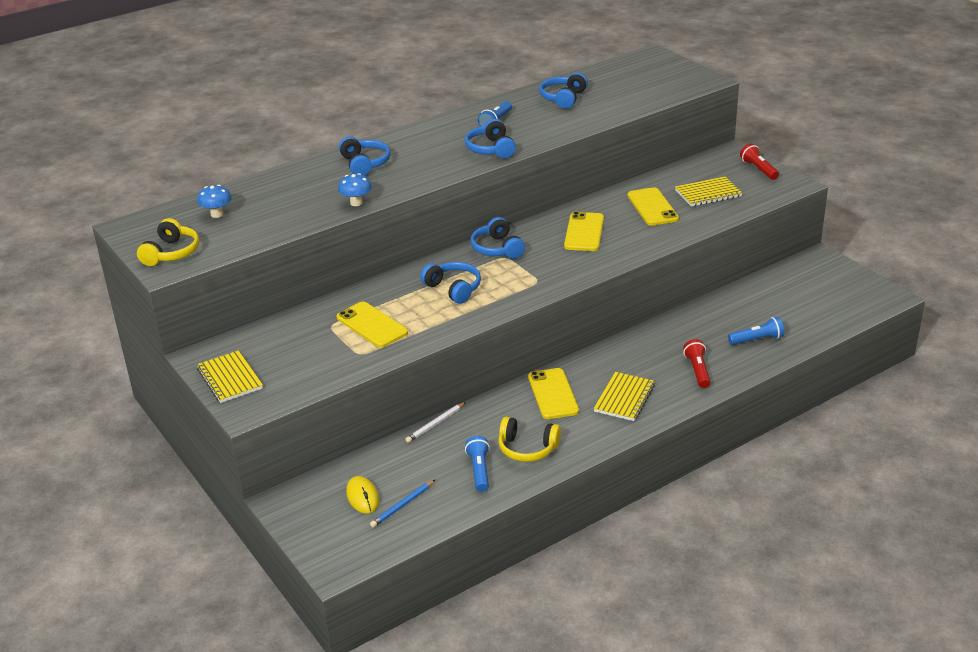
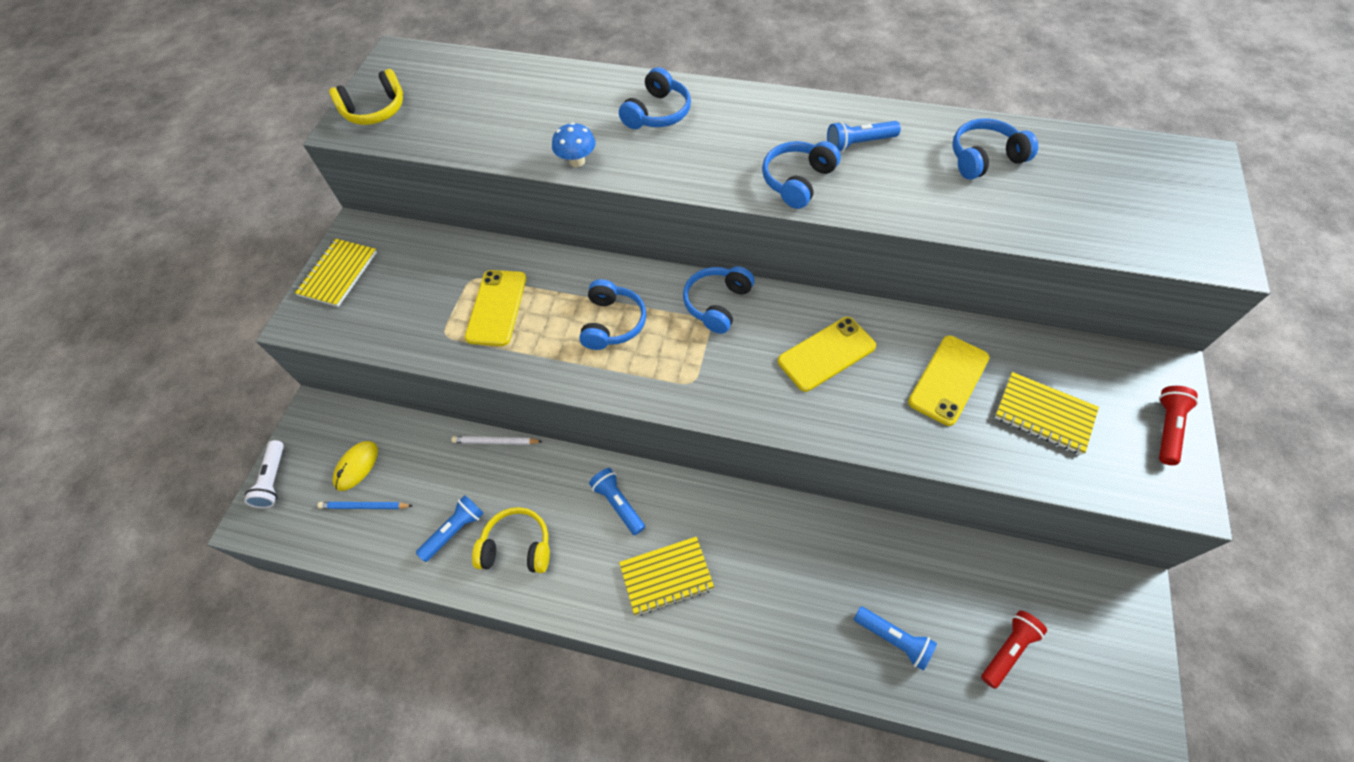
camera: 50 degrees right, 25 degrees up
blue mushroom [197,185,232,218] -> none
yellow headphones [498,417,561,462] -> yellow headphones turned 120 degrees clockwise [472,507,550,573]
yellow phone [528,368,579,419] -> blue flashlight [589,468,645,535]
red flashlight [683,339,711,388] -> red flashlight moved to [981,610,1047,689]
none -> white flashlight [244,440,284,508]

